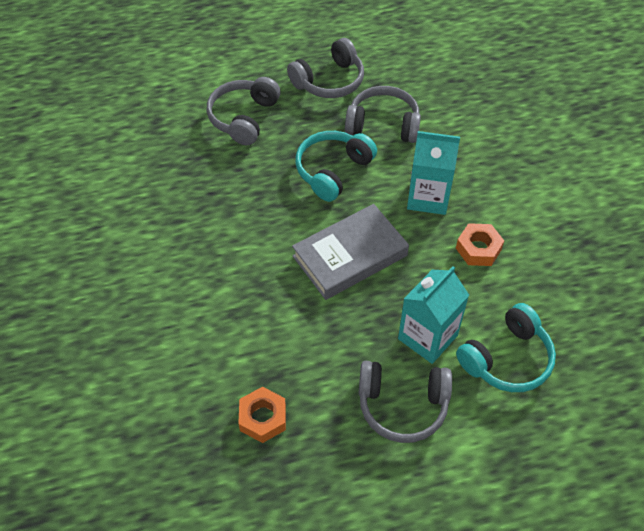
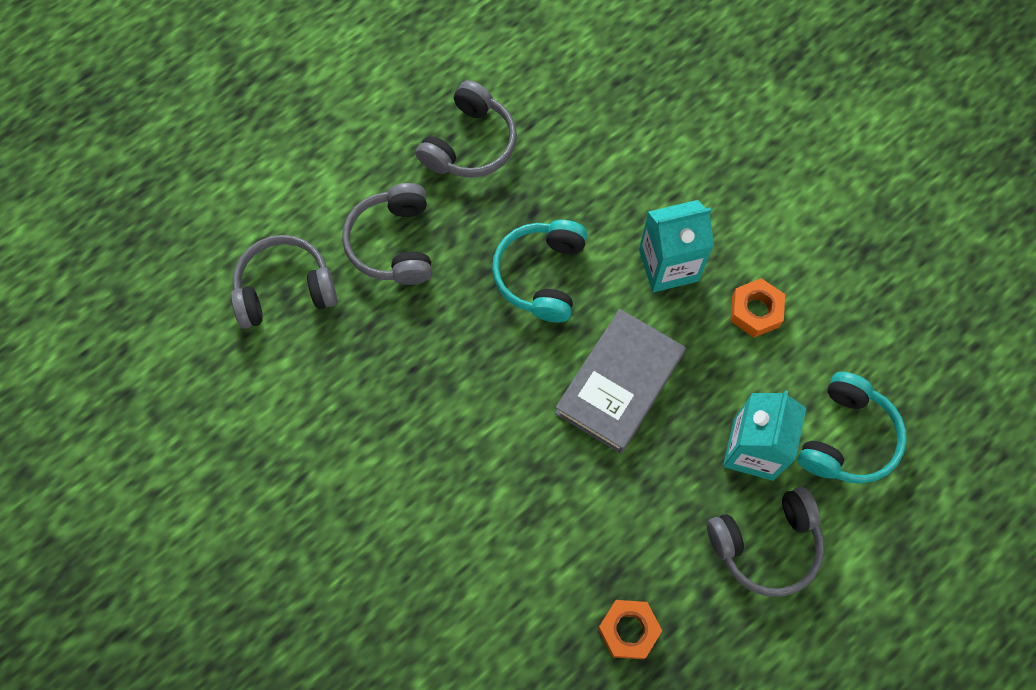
camera: 25 degrees left, 15 degrees up
grey headphones [345,86,421,143] -> grey headphones moved to [231,235,337,329]

